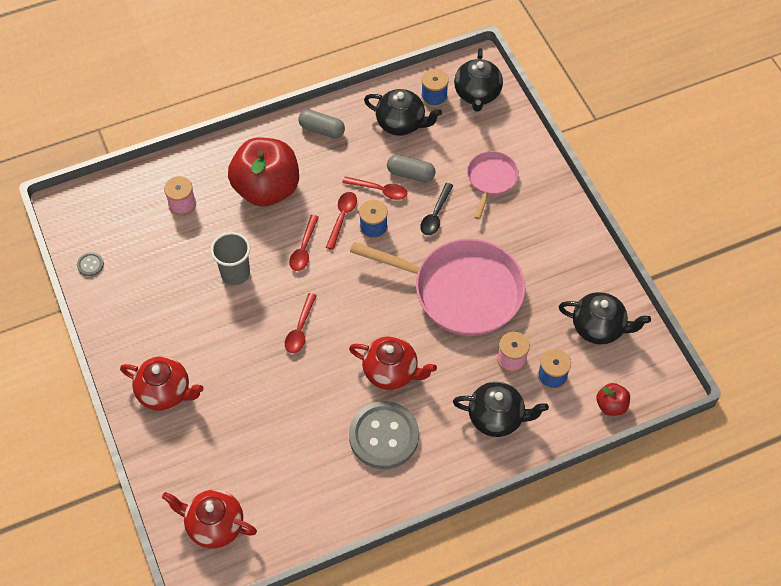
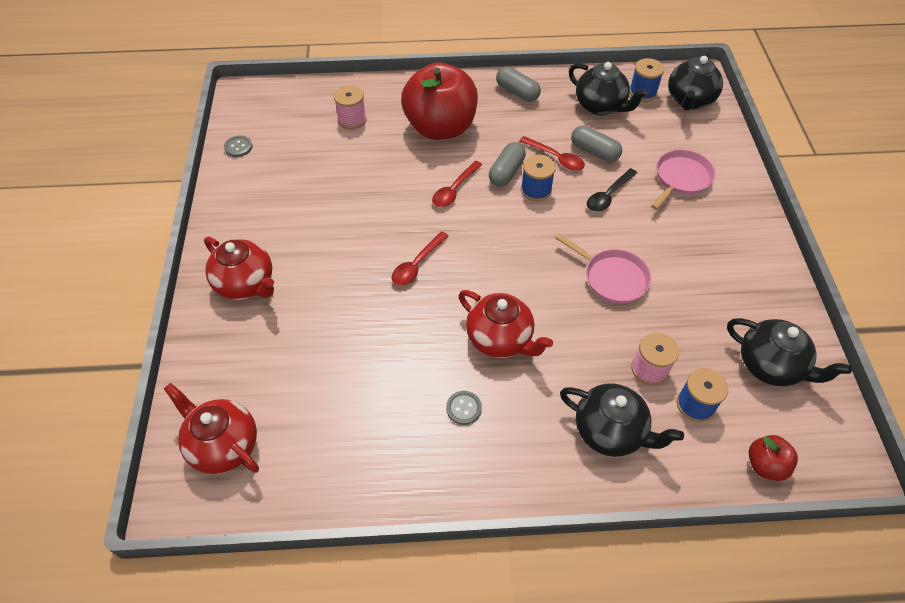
camera: 20 degrees right, 5 degrees down
grey cup [211,232,250,285] -> none
red spoon [326,192,357,250] -> grey capsule [489,142,526,187]
grey button [349,401,419,469] -> grey button [446,391,482,425], size x0.40
pink pan [350,239,525,336] -> pink pan [555,234,652,304], size x0.50

